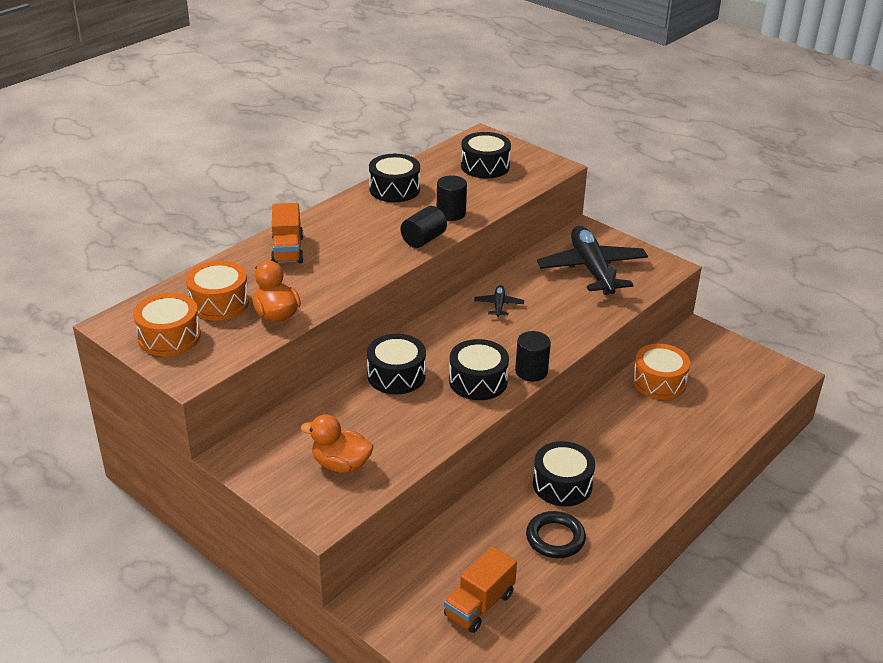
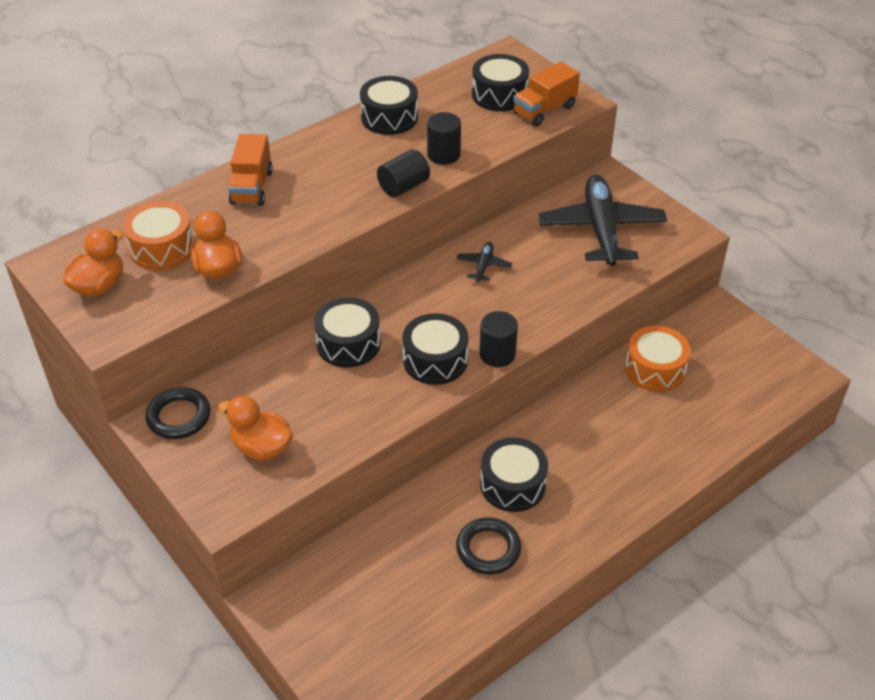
camera: 10 degrees right, 10 degrees up
orange drum [133,293,201,356] -> orange duck [63,228,123,296]
orange truck [444,546,517,633] -> orange truck moved to [513,62,580,126]
none -> black ring [145,387,211,439]

